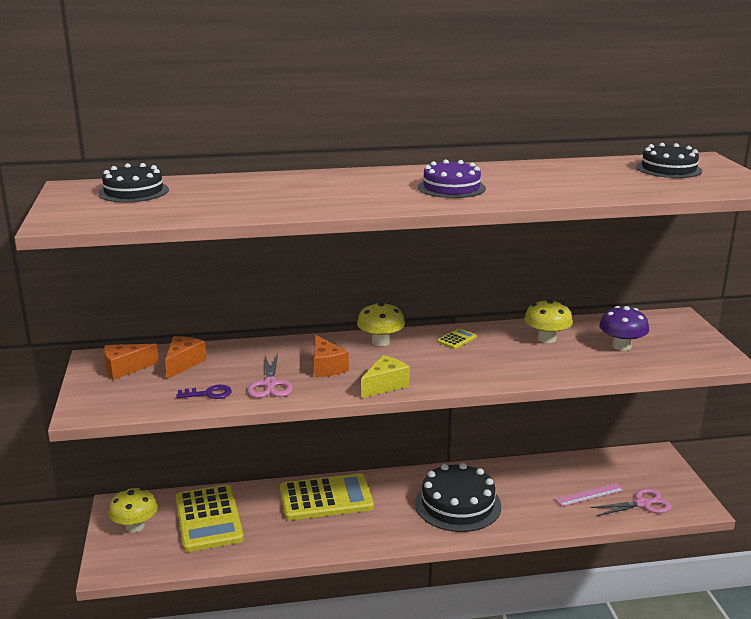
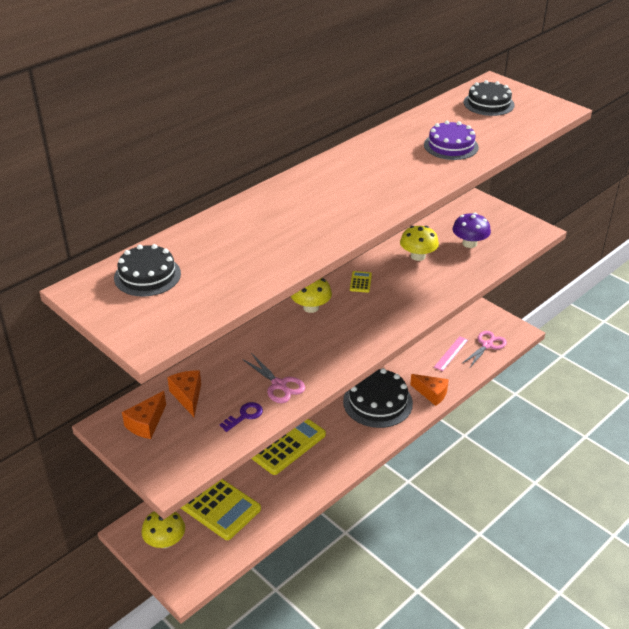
camera: 35 degrees left, 15 degrees up
orange cheese [314,335,349,377] -> orange cheese moved to [410,374,449,406]
yellow cheese [361,355,410,398] -> none
purple cake [418,159,486,198] -> purple cake moved to [424,121,479,160]

